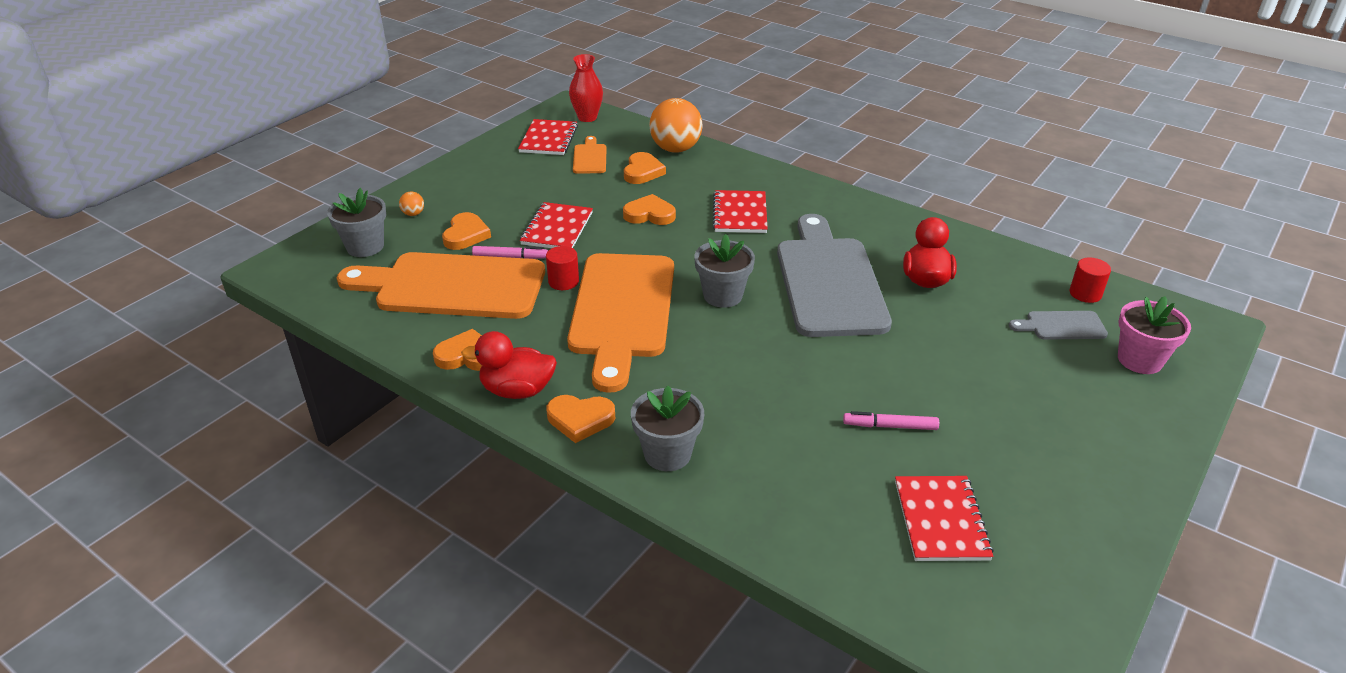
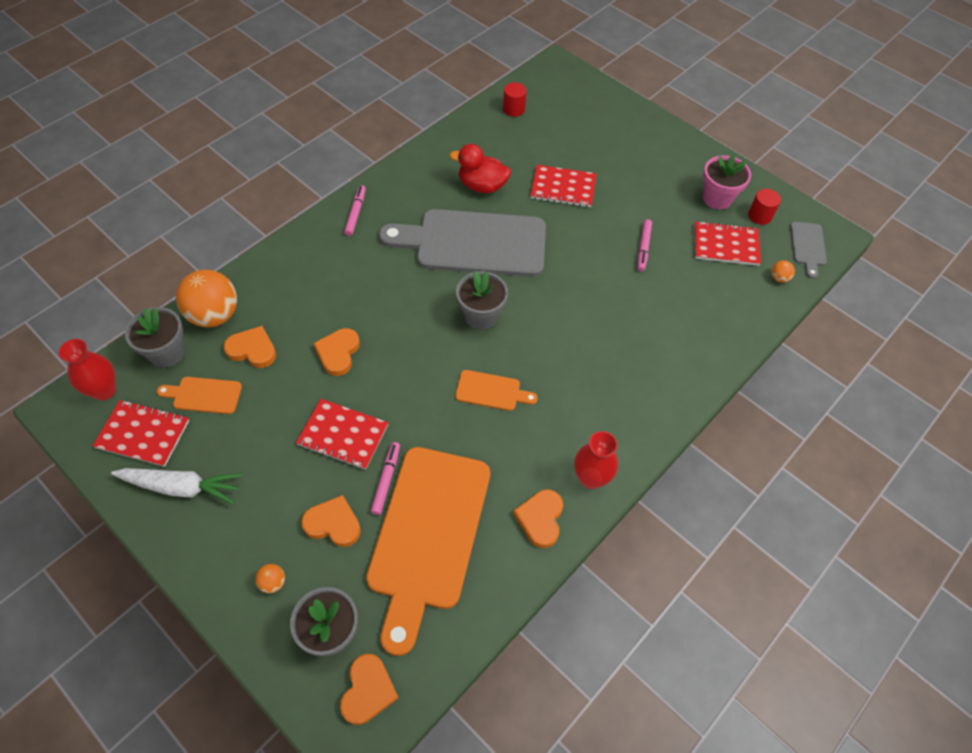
camera: 85 degrees left, 20 degrees up
red duck [461,331,557,399] -> red vase [574,431,618,489]
red cylinder [546,246,579,290] -> red cylinder moved to [748,189,781,225]
orange heart [546,395,615,443] -> orange heart moved to [340,654,399,725]
orange cutting board [567,253,674,393] -> orange cutting board [455,370,538,411], size x0.43
grey flower pot [631,386,704,471] -> grey flower pot moved to [125,307,185,368]
red notebook [713,190,768,233] -> red notebook moved to [530,165,597,208]
grey cutting board [1009,311,1108,340] -> grey cutting board moved to [790,222,827,279]
pink flower pot [1118,296,1191,374] -> pink flower pot moved to [703,155,751,209]
none -> white carrot [111,468,243,504]
none -> pink marker [344,185,366,236]
none -> orange ball [771,260,795,283]

